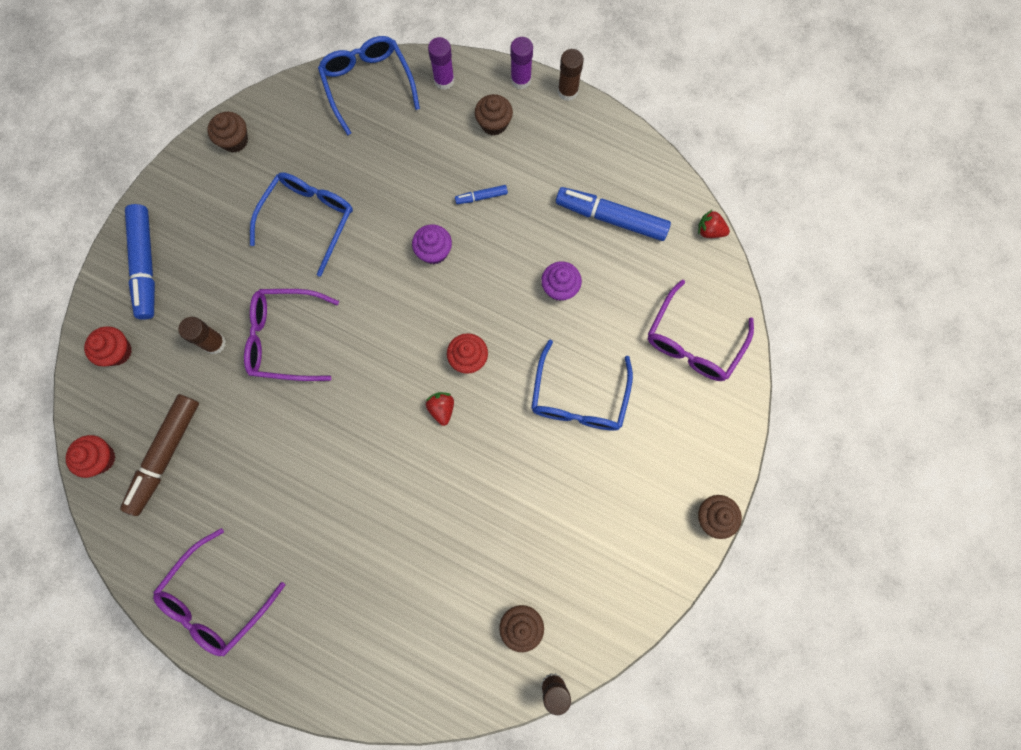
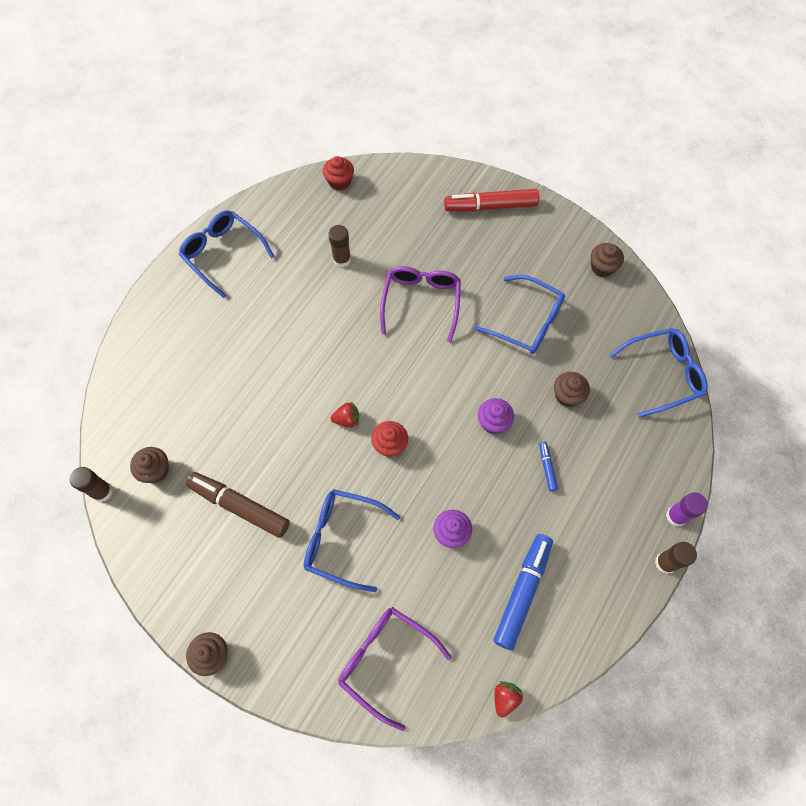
camera: 95 degrees right, 10 degrees down
red cupcake [84,326,132,367] -> none
brown marker [120,394,199,516] -> brown marker moved to [186,472,290,538]
blue marker [125,204,155,320] -> red marker [444,189,539,212]
purple glasses [153,528,285,656] -> blue glasses [179,210,275,298]
brown glue stick [178,317,226,354] -> brown glue stick moved to [329,225,351,267]
purple glue stick [428,37,455,90] -> none
brown cupcake [475,94,513,135] -> brown cupcake moved to [554,372,590,407]

